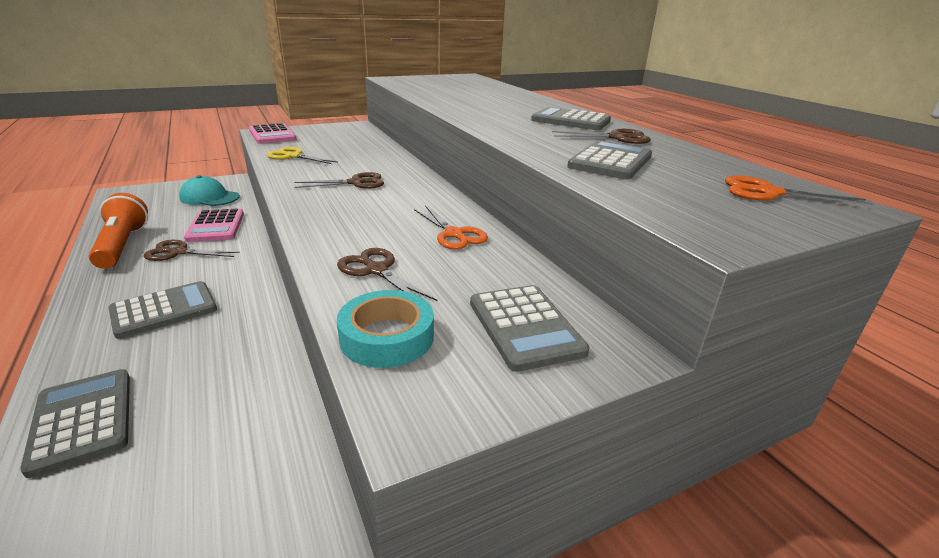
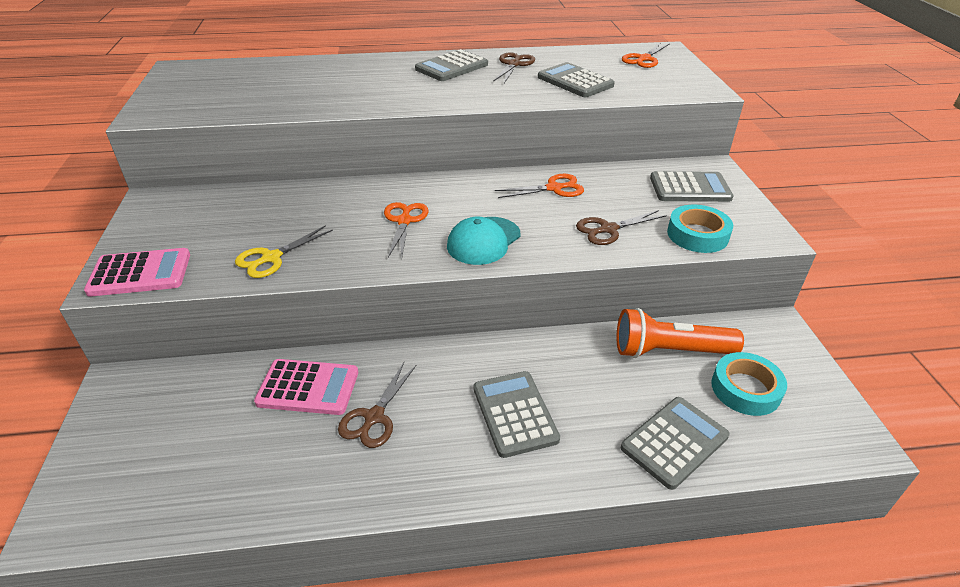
camera: 70 degrees left, 10 degrees up
grey calculator [20,369,130,478] -> grey calculator turned 150 degrees clockwise [621,397,730,490]
orange flashlight [89,193,148,269] -> orange flashlight moved to [617,308,744,358]
turquoise cap [179,175,240,206] -> turquoise cap moved to [447,217,520,265]
brown scissors [295,172,384,189] -> orange scissors [384,202,429,258]
none -> turquoise tape [711,352,787,416]

